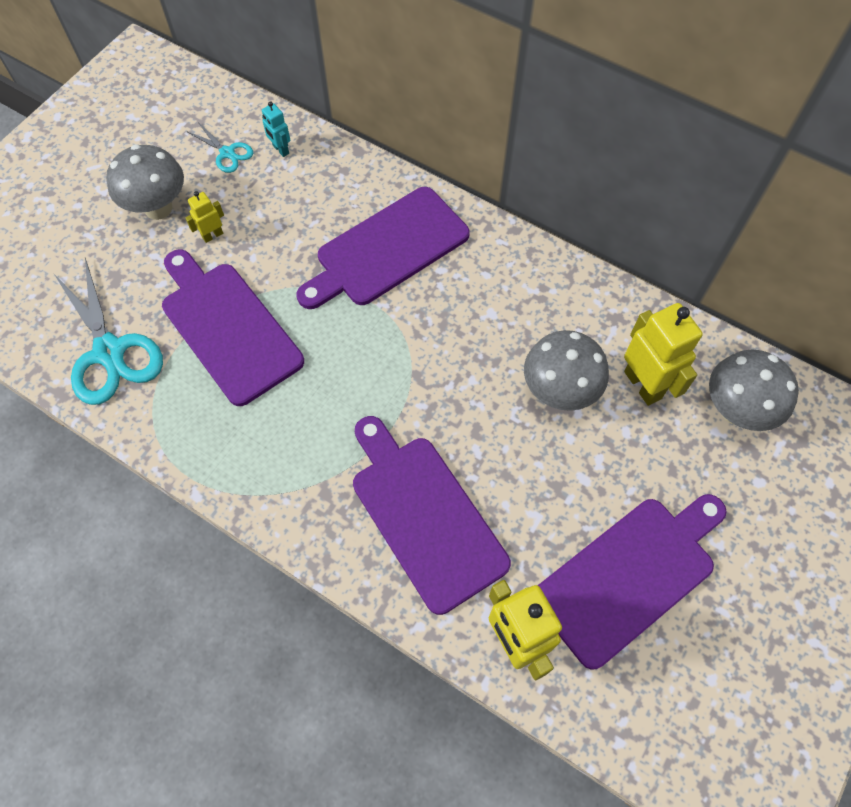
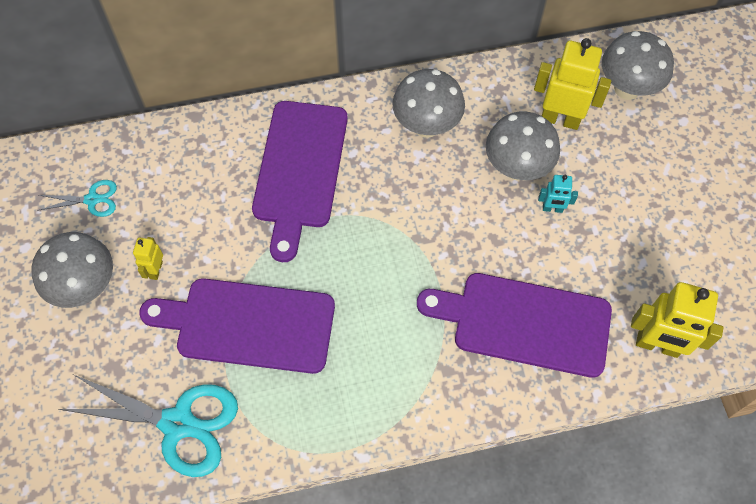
camera: 45 degrees left, 0 degrees up
turquoise robot [262,101,290,157] -> turquoise robot moved to [538,175,578,213]
purple cutting board [538,494,727,670] -> none
none -> grey mushroom [392,69,465,138]

